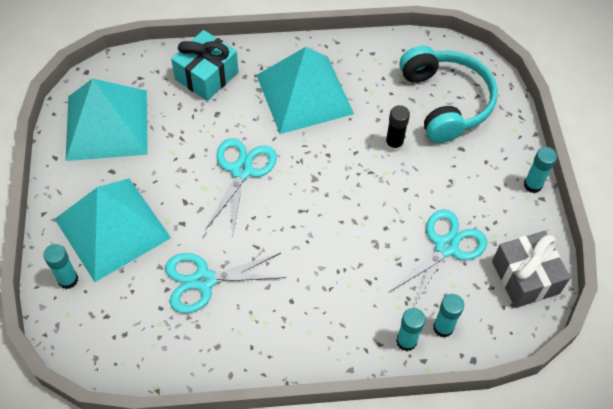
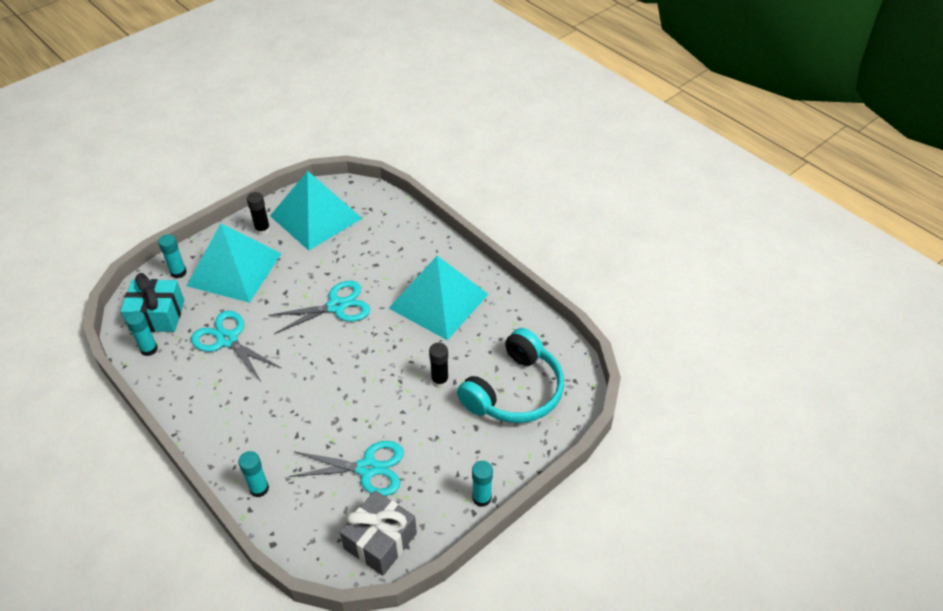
camera: 55 degrees right, 10 degrees down
turquoise gift [171,30,238,101] -> turquoise gift moved to [120,273,185,332]
turquoise glue stick [433,294,464,337] -> turquoise glue stick moved to [126,311,158,356]
none -> black glue stick [247,192,270,235]

